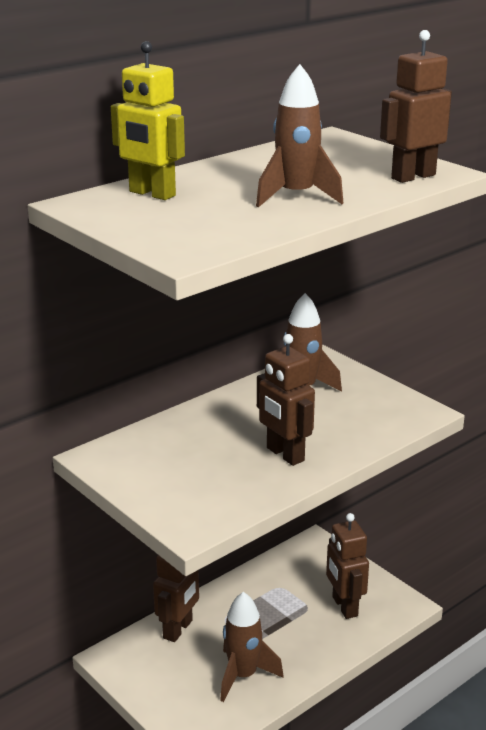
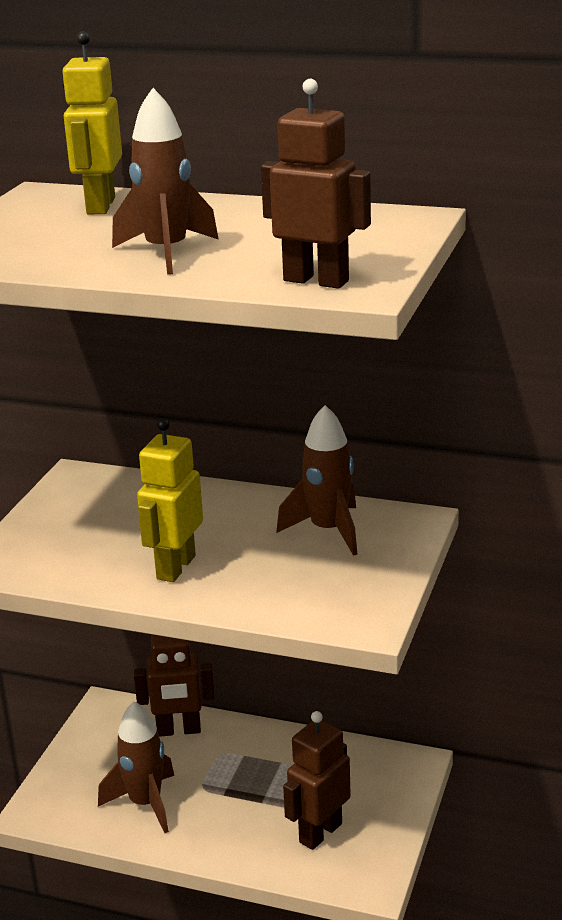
camera: 60 degrees right, 0 degrees up
brown robot [257,334,315,466] -> yellow robot [137,418,203,582]

